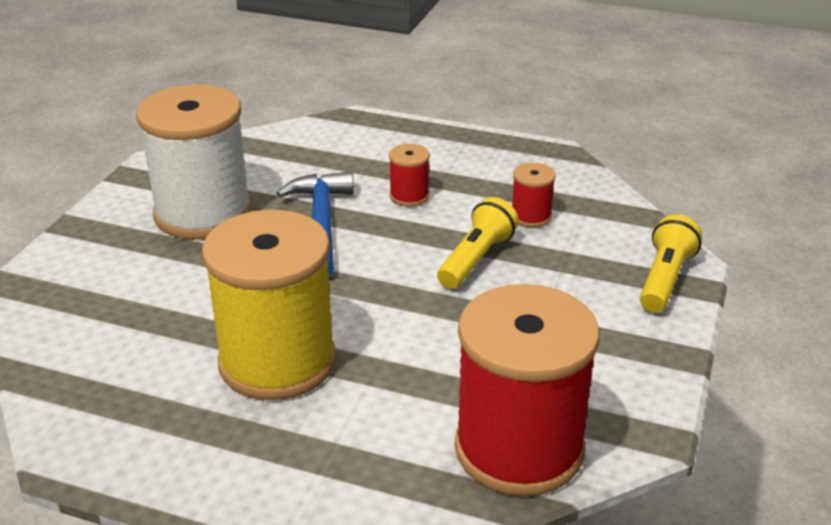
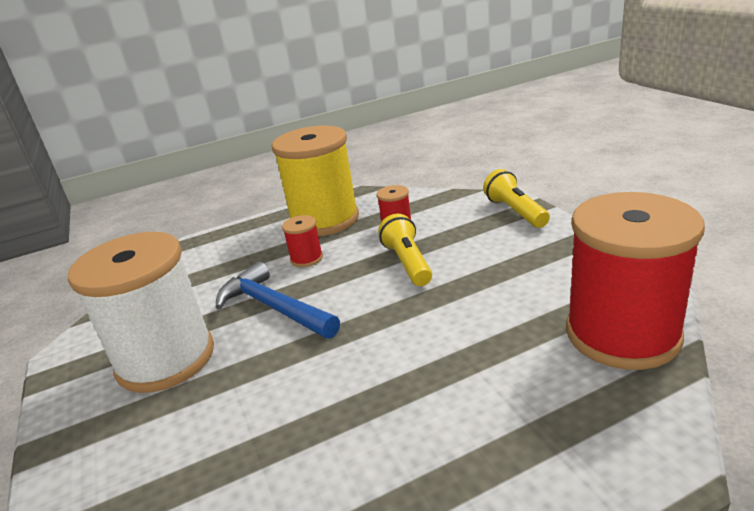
camera: 40 degrees left, 5 degrees down
yellow spool [202,210,336,400] -> yellow spool moved to [272,125,359,236]

